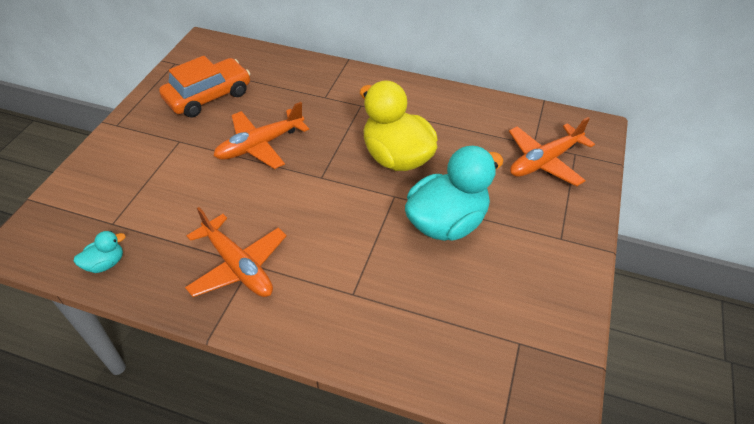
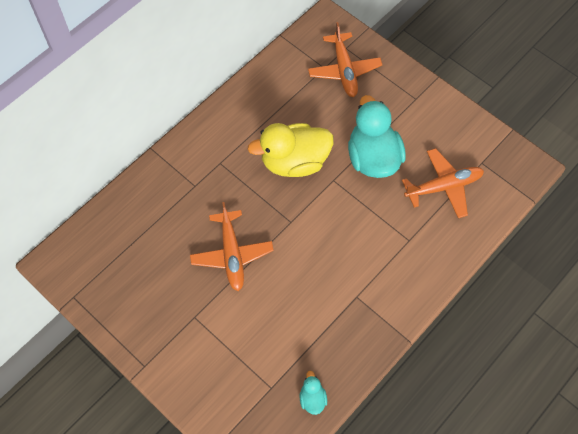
camera: 65 degrees left, 15 degrees up
orange car [159,56,250,118] -> none
orange plane [185,207,287,297] -> orange plane moved to [402,148,484,218]

